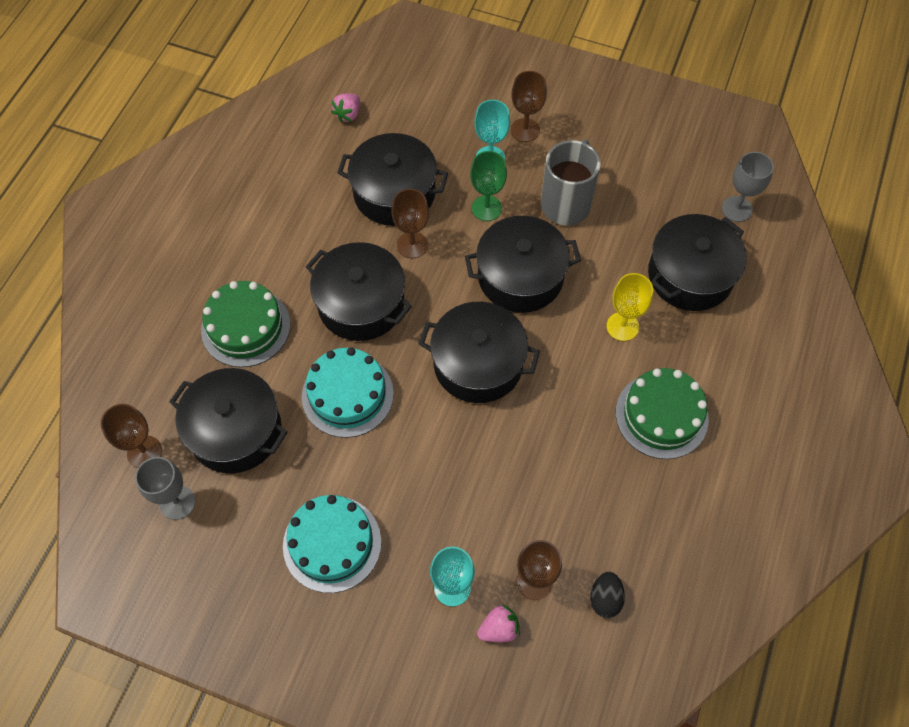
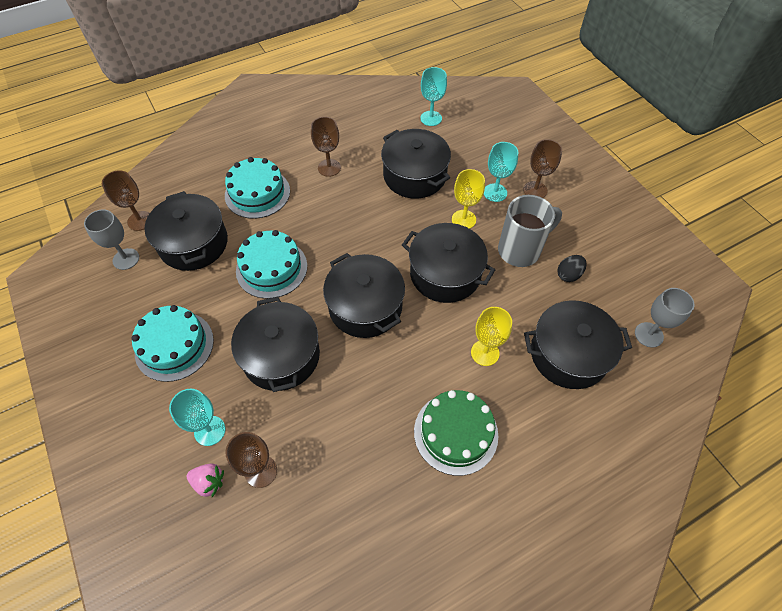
camera: 40 degrees right, 5 degrees down
green cake [201,281,290,367] -> turquoise cake [225,157,290,219]
black pot [306,242,412,341] -> black pot moved to [231,297,320,392]
pink strawberry [331,93,360,123] -> turquoise goblet [420,67,447,126]
brown goblet [392,189,429,258] -> brown goblet moved to [311,117,341,177]
green goblet [470,151,507,221] -> yellow goblet [452,169,485,229]
black egg [590,572,625,618] -> black egg moved to [557,255,586,282]

